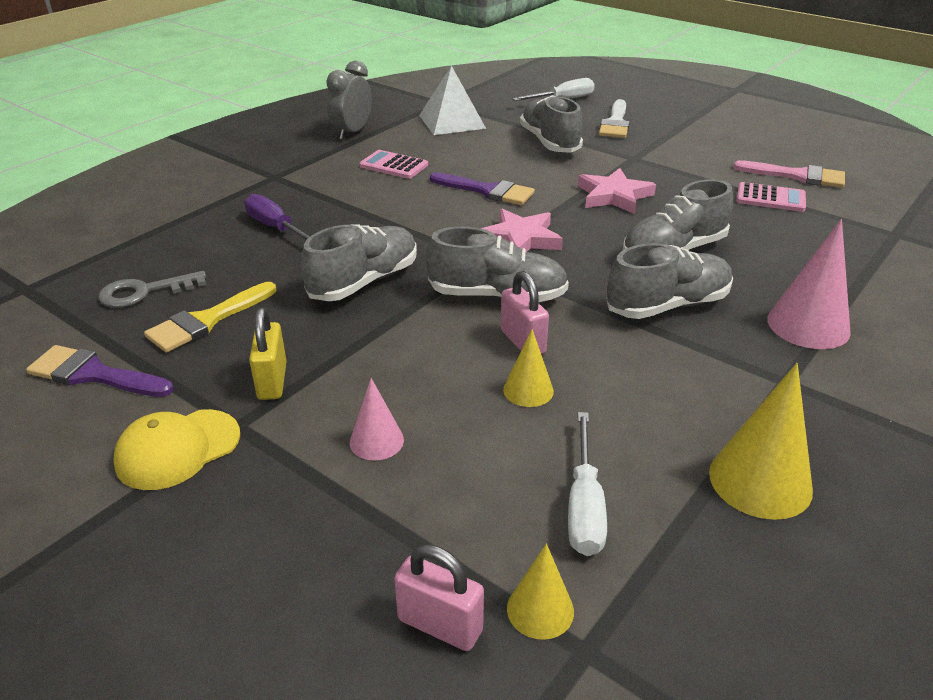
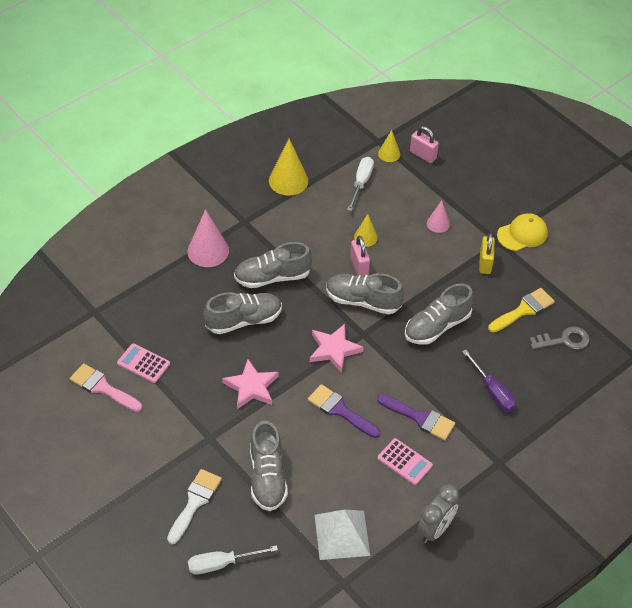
camera: 170 degrees left, 15 degrees up
purple brush [26,345,174,397] -> purple brush moved to [377,394,455,440]

